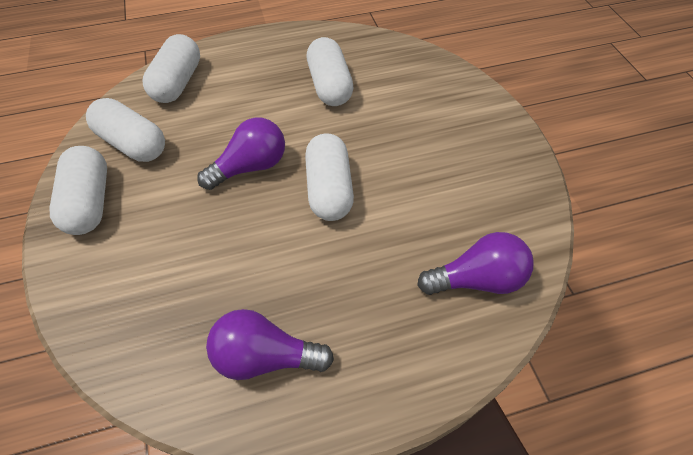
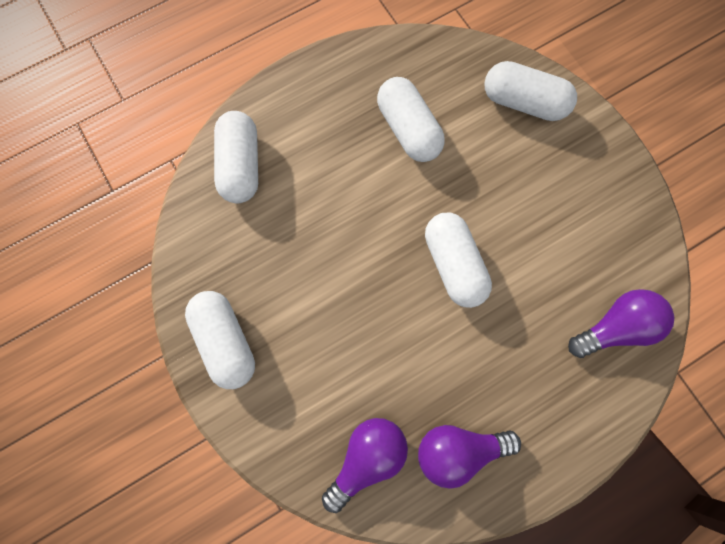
camera: 15 degrees left, 20 degrees up
white capsule [86,98,165,162] -> white capsule moved to [484,61,577,121]
purple light bulb [197,118,285,190] -> purple light bulb moved to [322,418,408,513]

